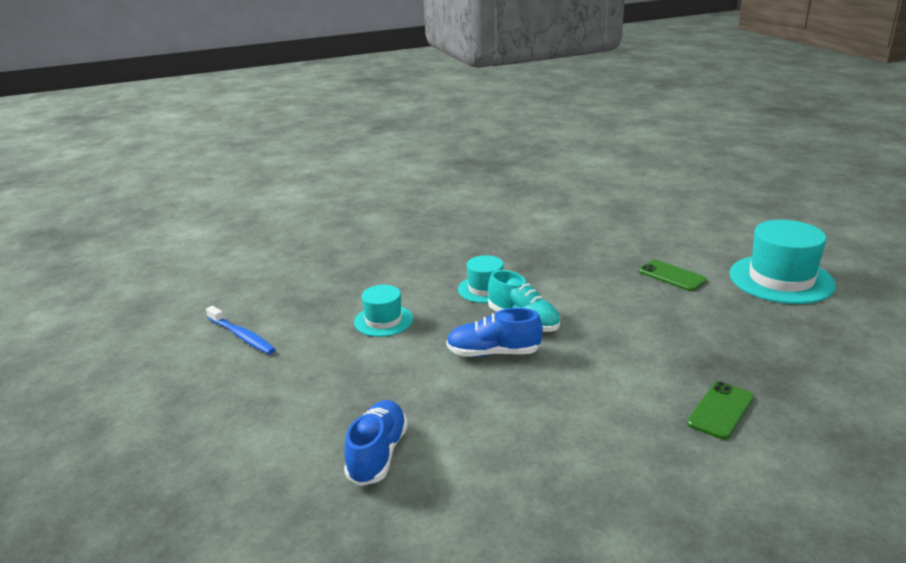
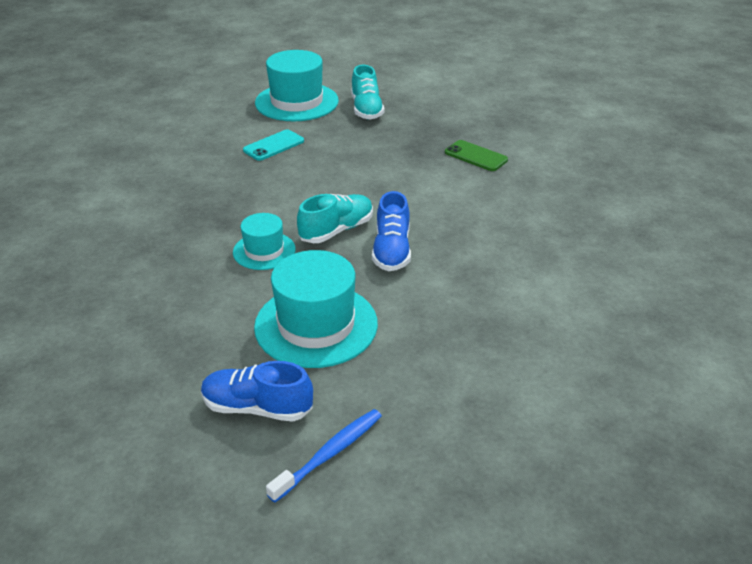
camera: 90 degrees left, 10 degrees up
blue shoe [344,400,408,486] -> blue shoe moved to [201,361,313,422]
turquoise hat [354,285,413,337] -> turquoise hat [254,250,378,368], size x1.76
green phone [639,260,707,291] -> turquoise phone [243,129,304,161]
none -> turquoise shoe [351,65,385,120]

